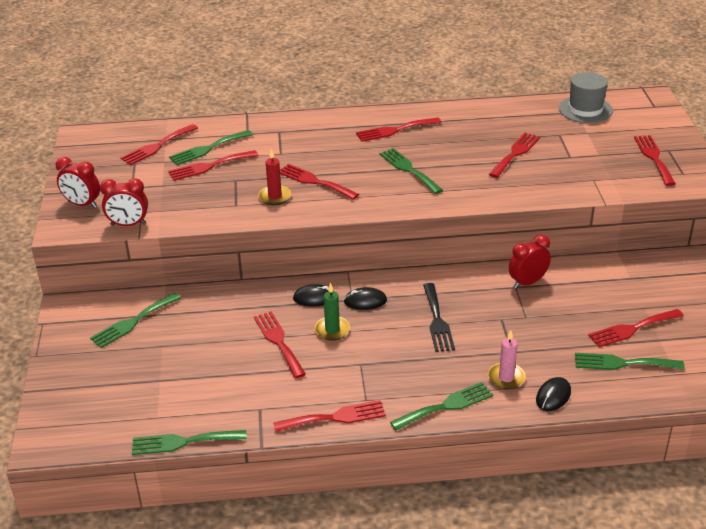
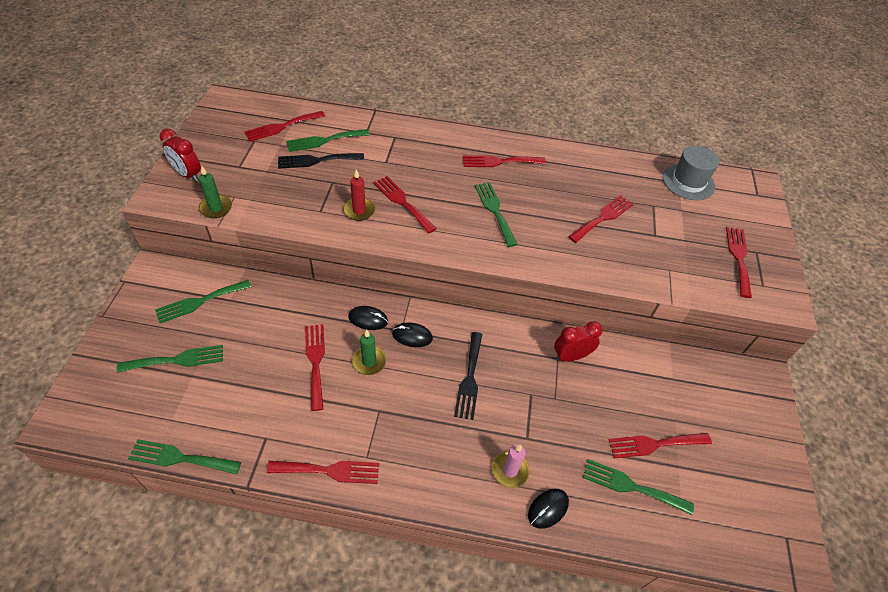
camera: 10 degrees right, 15 degrees up
red clock [100,178,148,226] -> green candle [198,166,232,218]
red fork [168,150,258,181] -> black fork [278,153,364,169]
green fork [390,382,493,430] -> green fork moved to [117,345,223,373]

